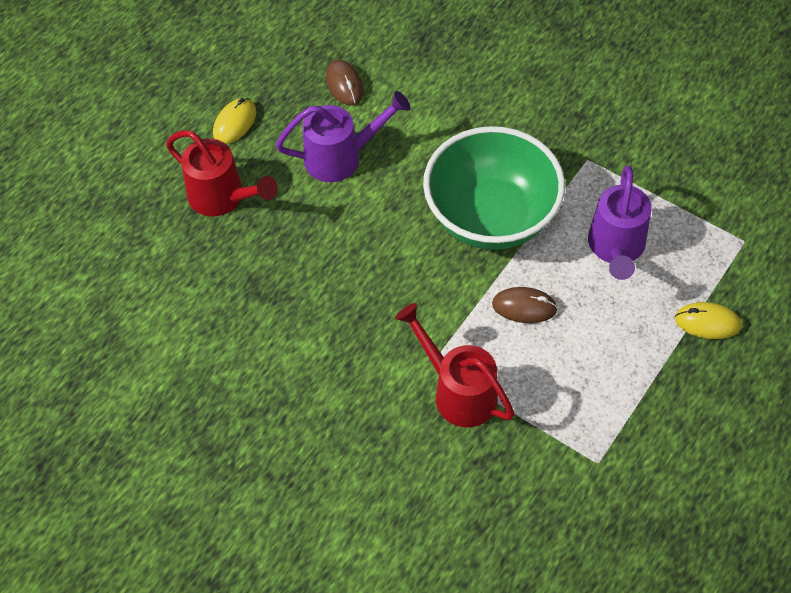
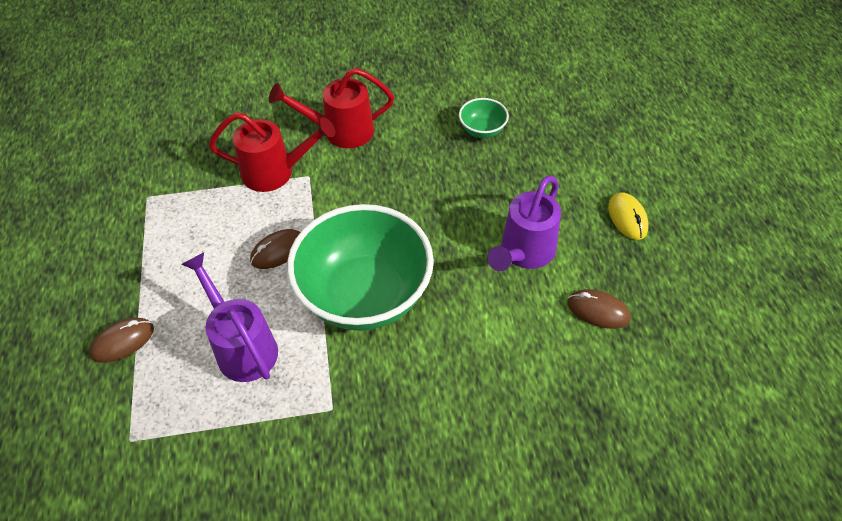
camera: 135 degrees right, 5 degrees down
red watering can [166,130,278,216] -> red watering can moved to [269,68,394,148]
yellow mouse [675,302,741,339] -> brown mouse [89,318,154,363]
none -> green bowl [459,98,509,138]

